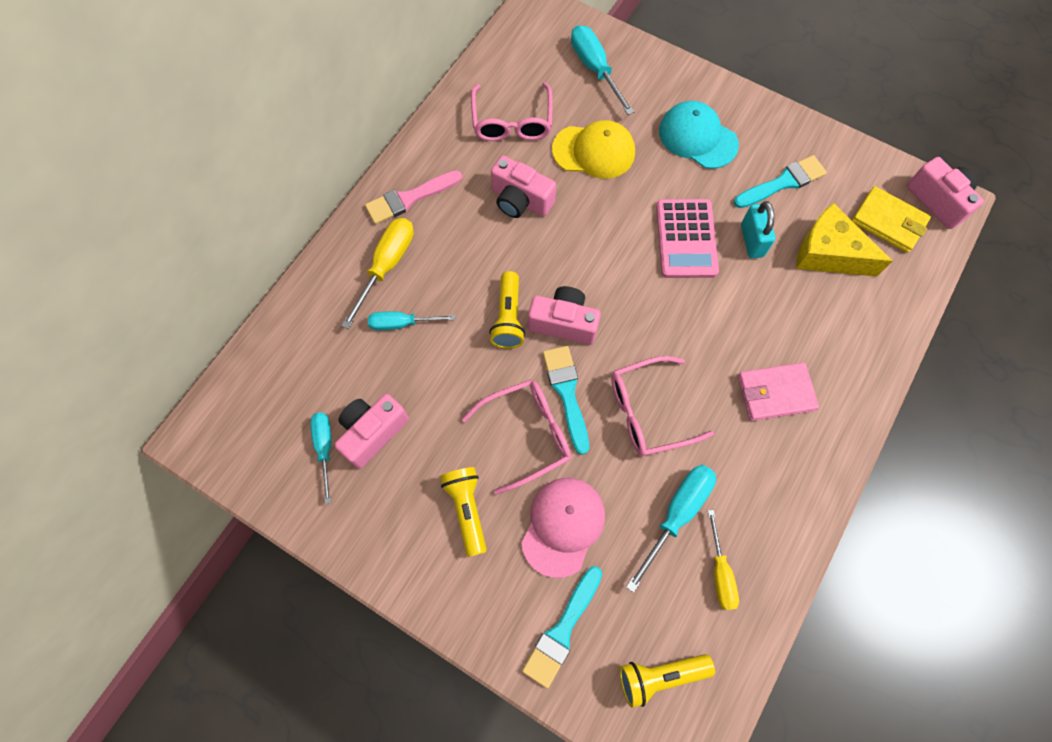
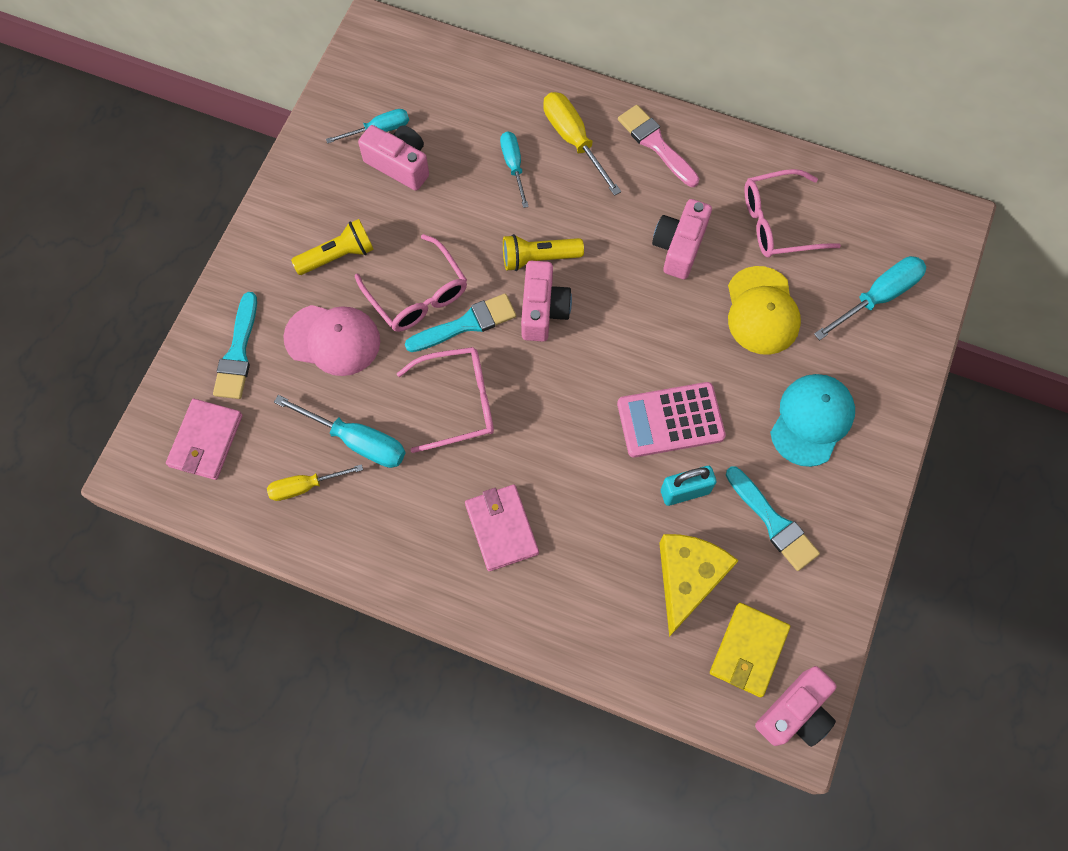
camera: 80 degrees right, 0 degrees up
yellow screwdriver [341,218,414,329] -> yellow screwdriver turned 135 degrees counterclockwise [543,92,621,196]
turquoise brush [522,566,602,688] -> turquoise brush turned 105 degrees counterclockwise [213,292,257,399]
pink glasses [611,356,714,456] -> pink glasses turned 105 degrees clockwise [397,347,494,453]
yellow flashlight [620,654,715,708] -> pink wallet [166,399,243,480]

